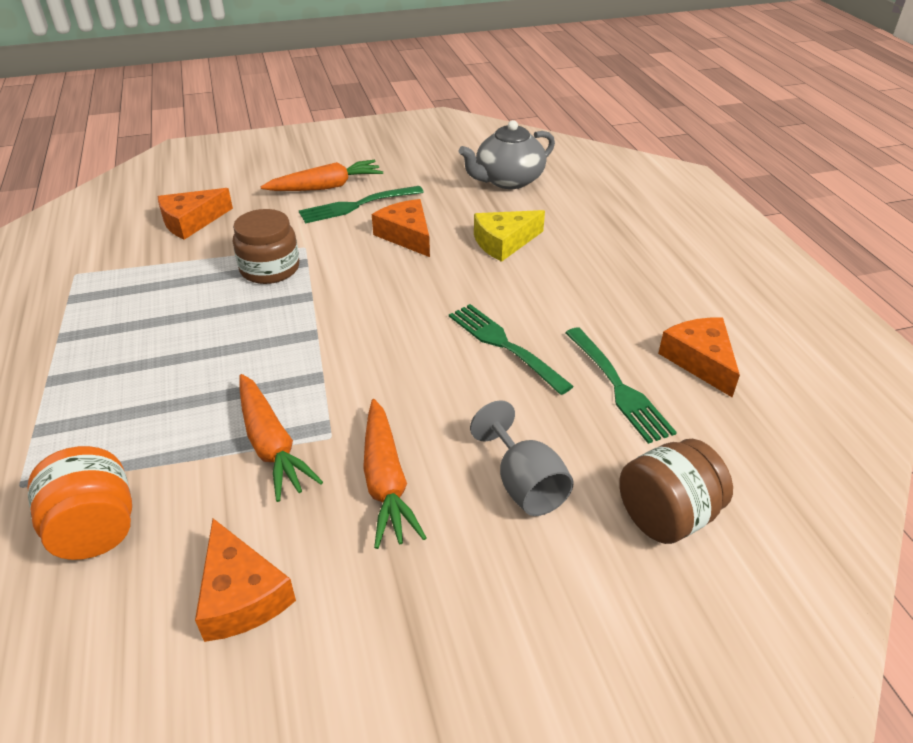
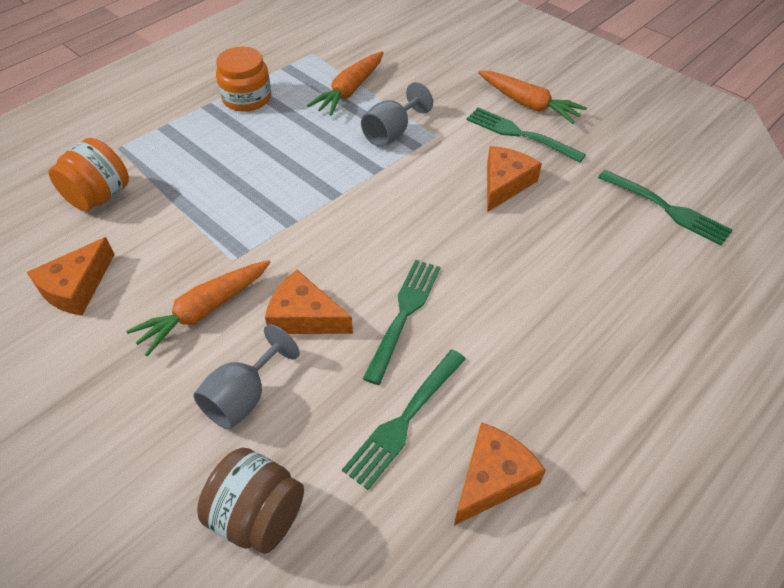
camera: 60 degrees right, 10 degrees up
orange cheese [158,188,233,240] -> orange cheese moved to [265,270,353,334]
brown jar [233,209,299,284] -> grey goblet [361,82,433,147]
orange carrot [239,374,323,502] -> orange carrot moved to [307,51,384,116]
grey teapot [459,120,555,189] -> green fork [598,170,733,246]
yellow cheese [474,210,545,262] -> none
none -> orange jar [216,47,271,112]

